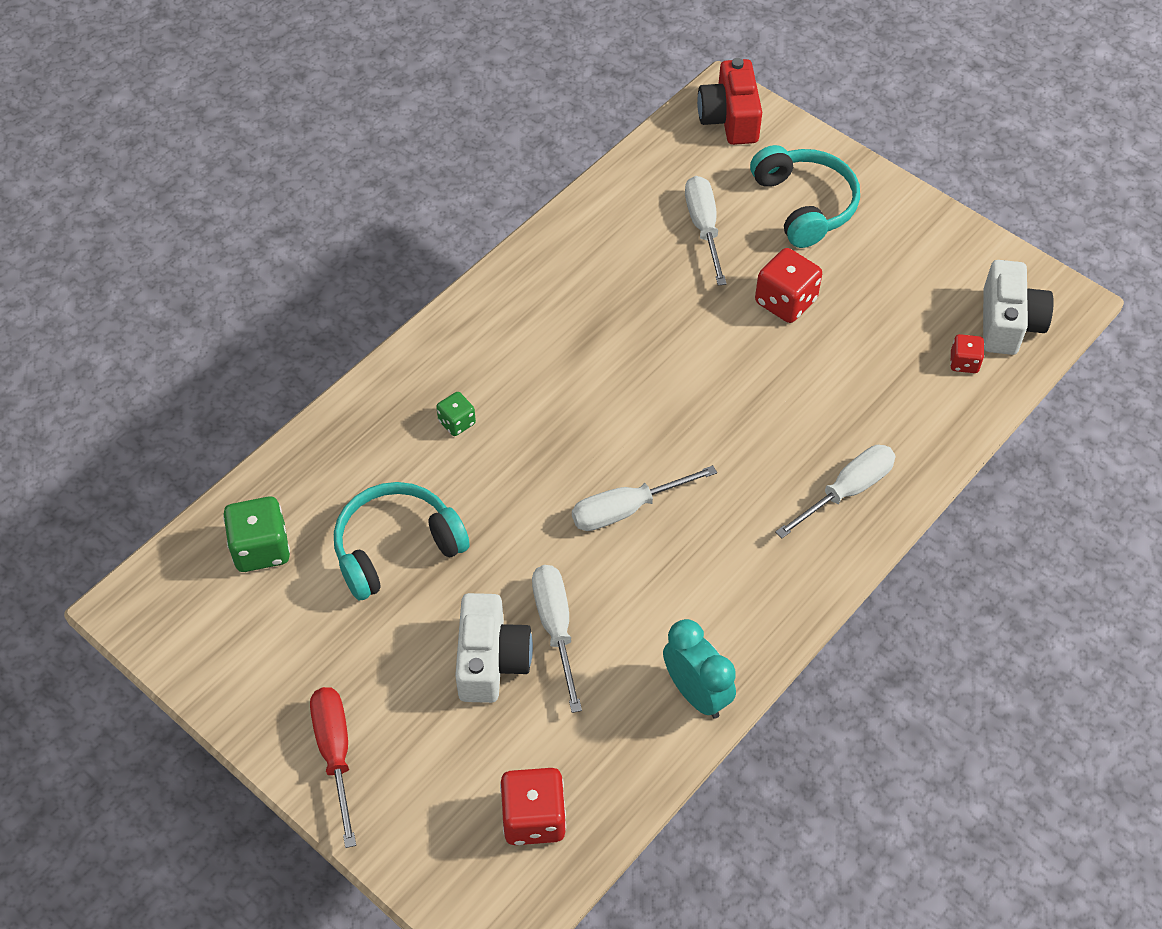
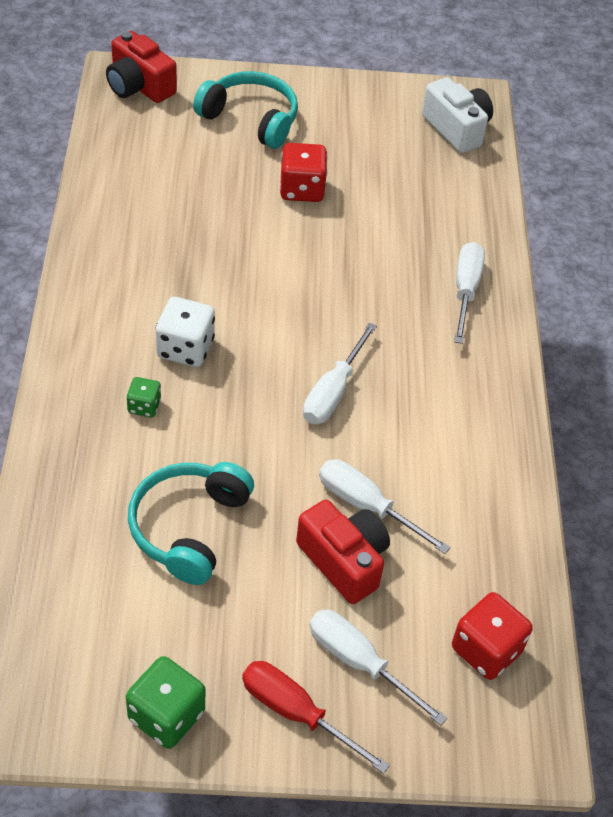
camera: 45 degrees left, 5 degrees down
green dice [223,496,290,572] -> green dice moved to [126,656,205,749]
white camera [455,593,533,703] -> red camera [296,500,390,604]
turquoise clock [663,619,736,718] -> none
white screwdriver [685,176,727,286] -> white screwdriver moved to [309,610,447,725]
red dice [950,334,984,373] -> none
none -> white dice [155,297,215,367]

